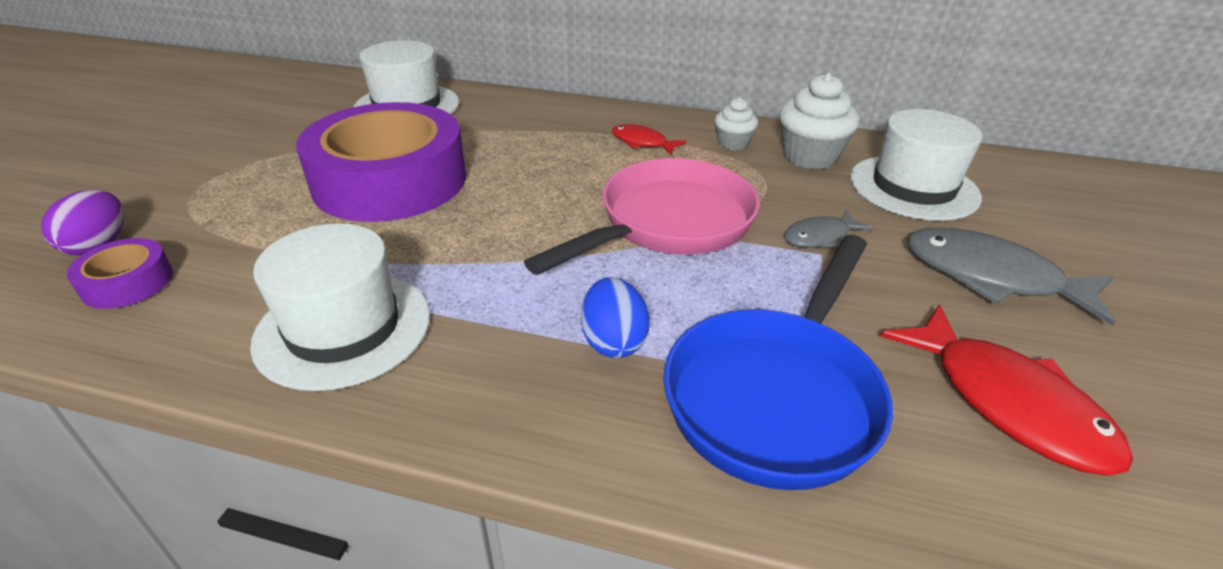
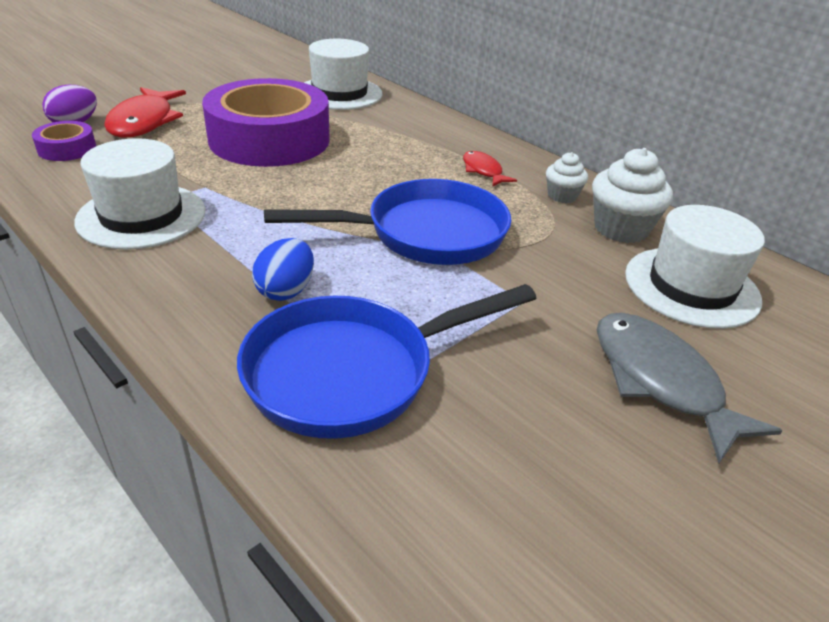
camera: 30 degrees right, 0 degrees up
pink pan [524,158,760,275] -> blue pan [264,179,512,265]
grey fish [784,210,873,248] -> none
red fish [880,304,1133,475] -> red fish moved to [104,87,186,137]

